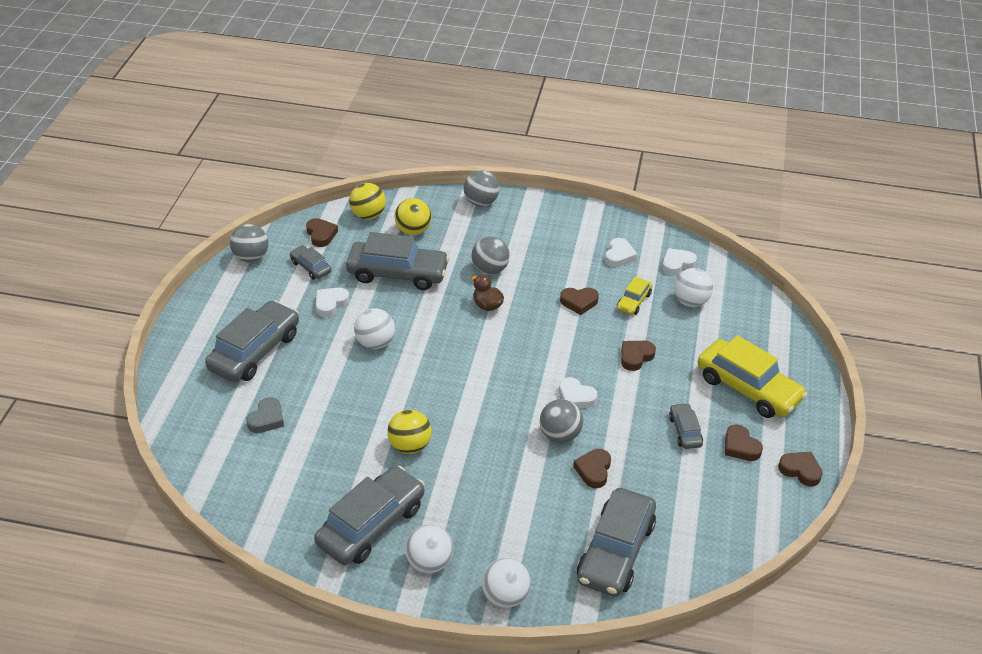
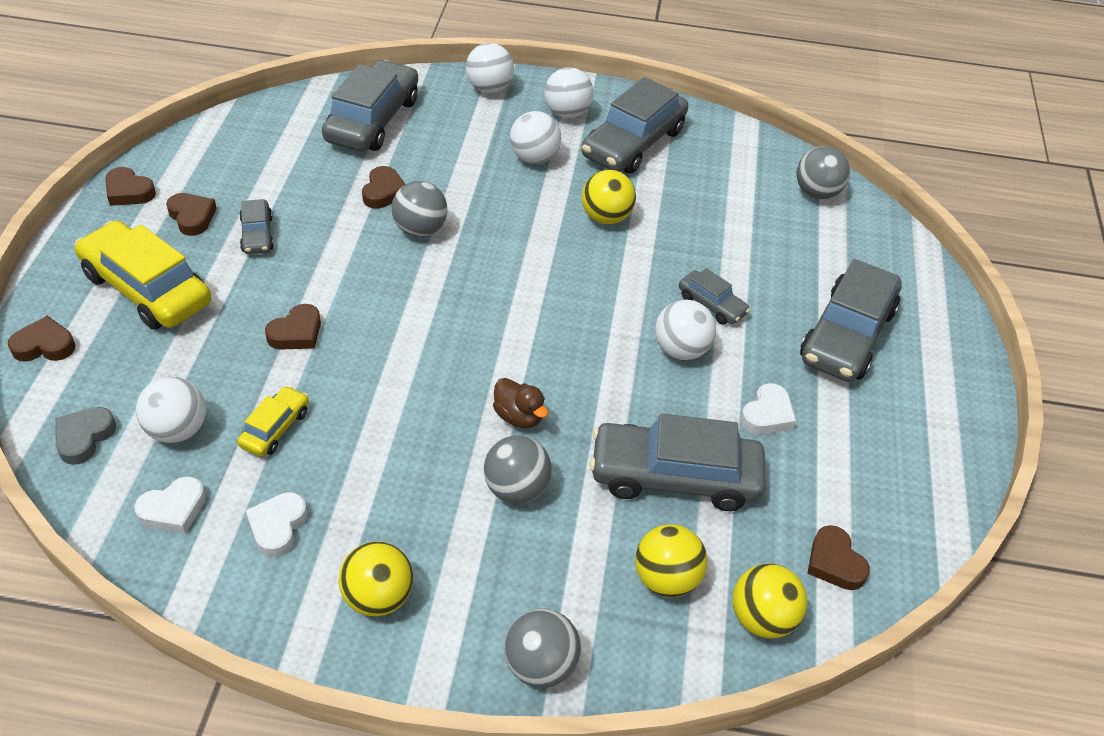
camera: 175 degrees right, 5 degrees up
grey ball [230,224,268,262] -> grey ball moved to [796,146,850,199]
grey heart [246,397,284,433] -> grey heart moved to [55,407,116,465]
grey car [290,245,331,279] -> grey car moved to [679,268,750,325]
white heart [559,377,598,408] -> none
brown heart [560,288,599,315] -> brown heart moved to [8,316,75,361]
none -> yellow ball [339,541,413,617]
none -> white ball [510,111,561,164]

